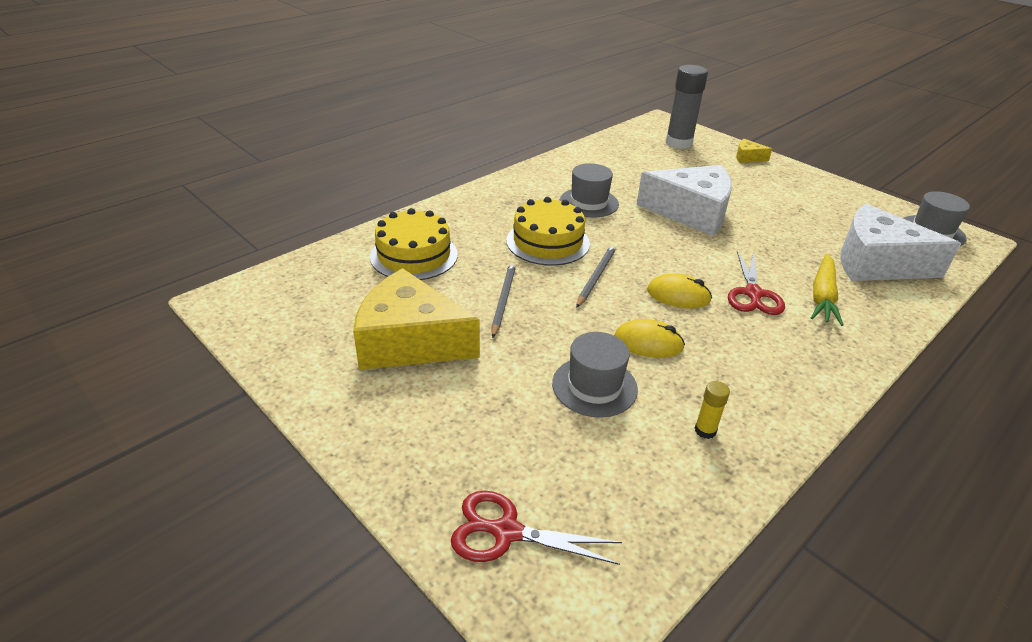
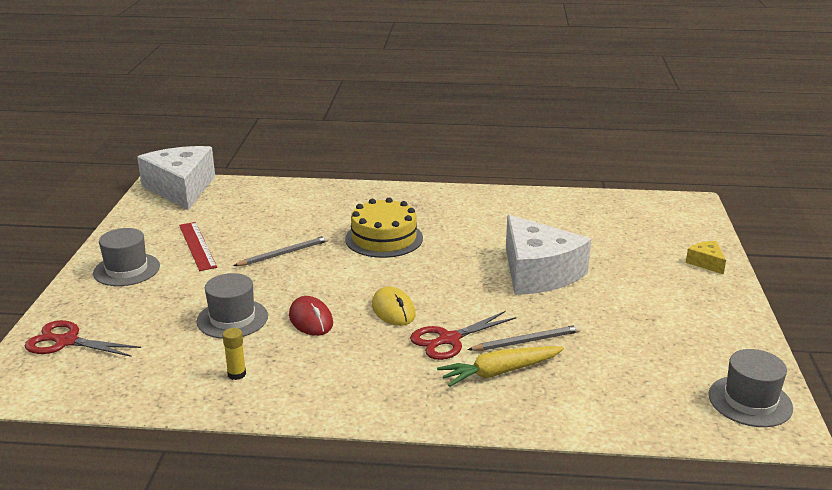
camera: 50 degrees right, 10 degrees down
yellow cheese [353,268,480,370] -> red ruler [179,222,217,271]
yellow cake [370,208,458,280] -> none
red scissors [451,490,622,565] -> red scissors turned 45 degrees counterclockwise [25,320,141,357]
grey hat [560,163,619,218] -> grey hat moved to [93,228,160,286]
grey pencil [576,245,616,308] -> grey pencil moved to [468,325,581,351]
yellow mouse [614,319,685,358] -> red mouse [289,296,333,336]
grey glue stick [665,65,708,149] -> none
white cheese [840,204,961,281] -> white cheese moved to [137,146,215,210]

